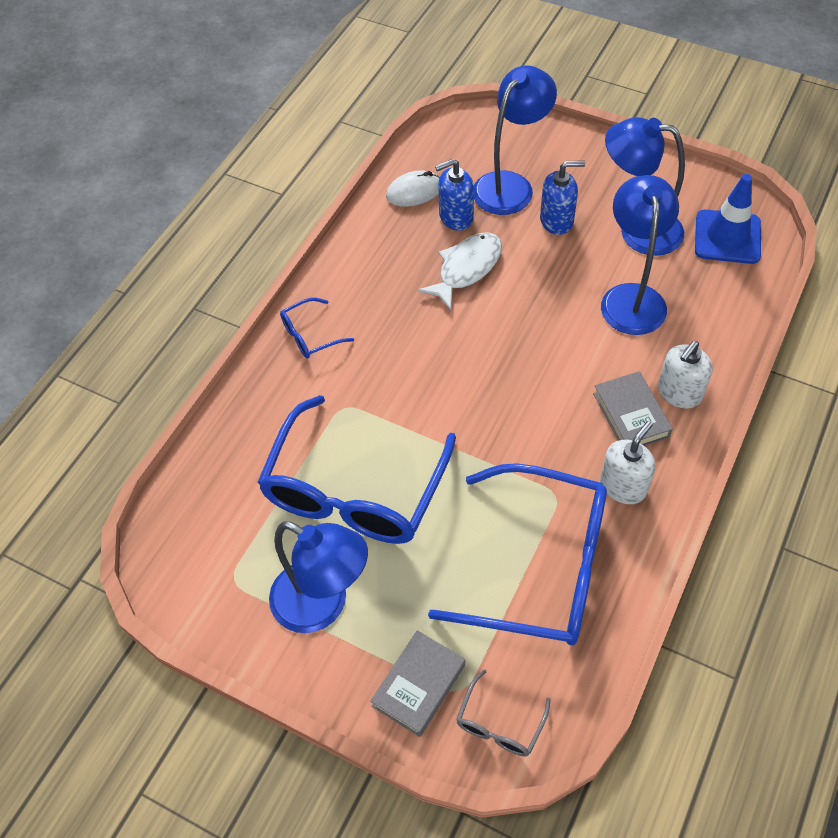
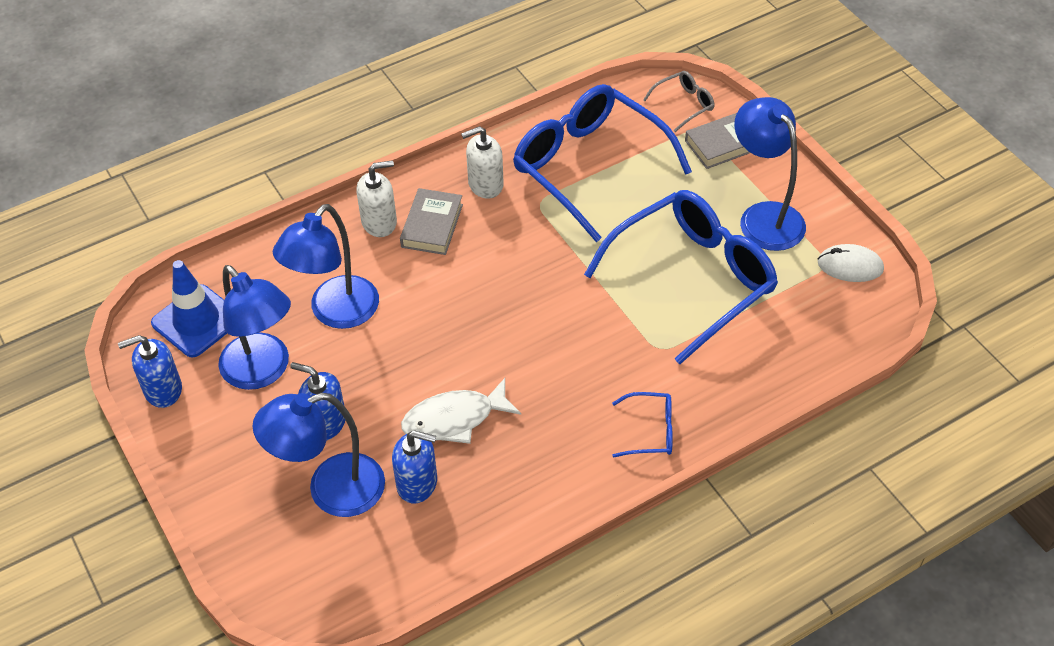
camera: 150 degrees left, 5 degrees down
white mouse [386,170,440,207] -> white mouse moved to [818,244,884,282]
none -> blue soap dispenser [118,335,182,408]

